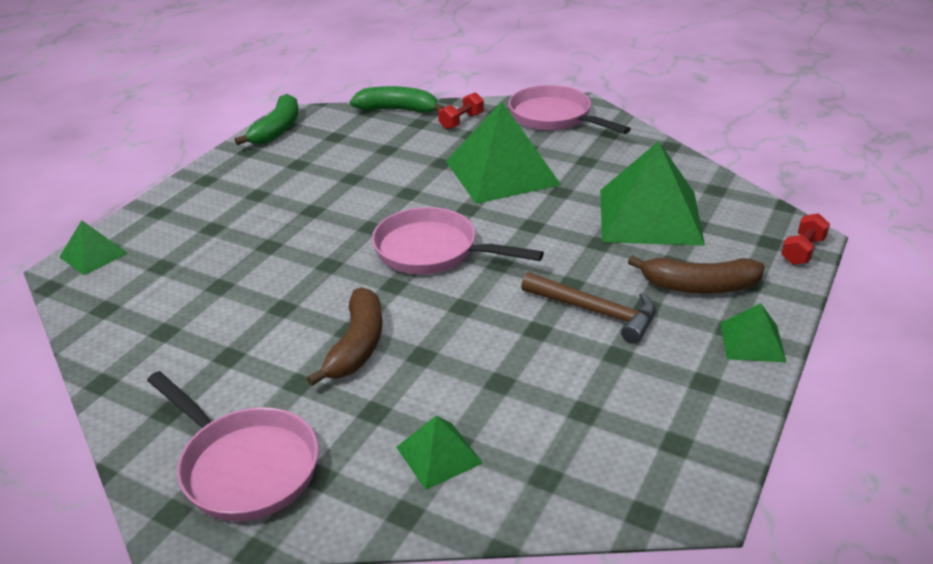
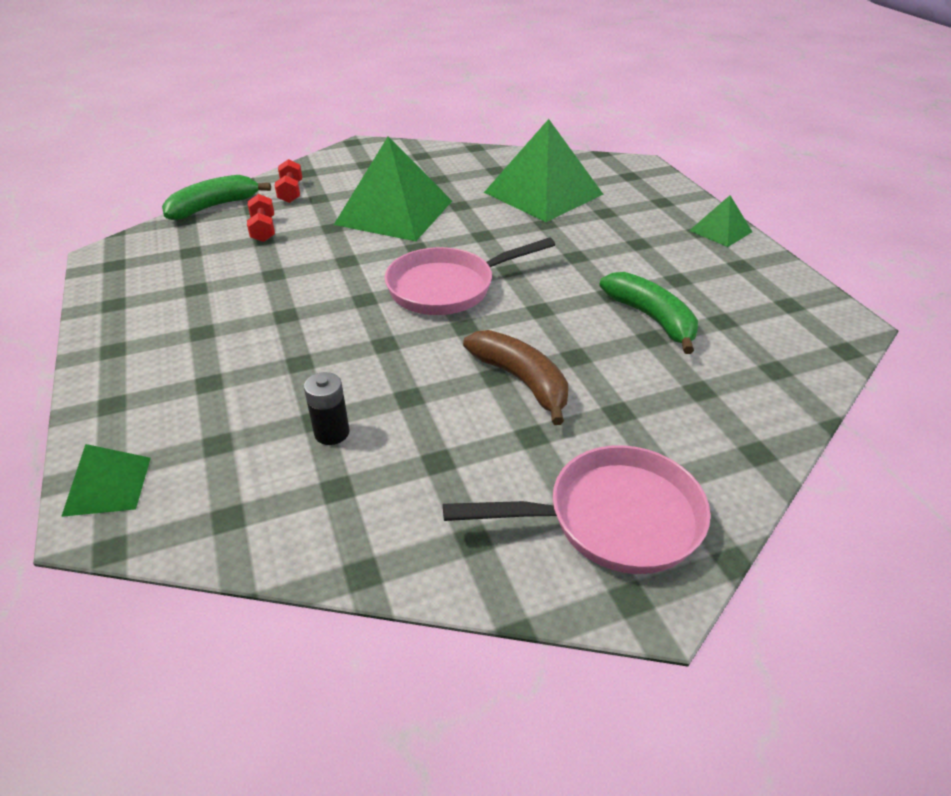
camera: 50 degrees left, 5 degrees up
green banana [234,94,299,145] -> green banana moved to [599,272,698,354]
green pyramid [396,415,483,490] -> none
pink pan [509,85,631,134] -> none
brown hammer [521,272,655,344] -> none
brown banana [628,256,765,294] -> none
red dumbbell [781,213,830,265] -> red dumbbell moved to [247,194,275,242]
none -> black battery [304,372,349,445]

